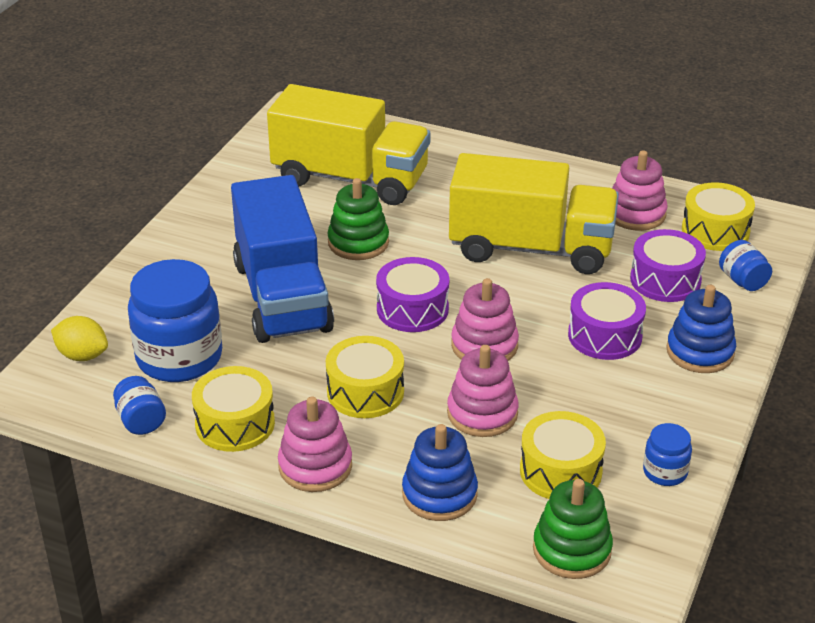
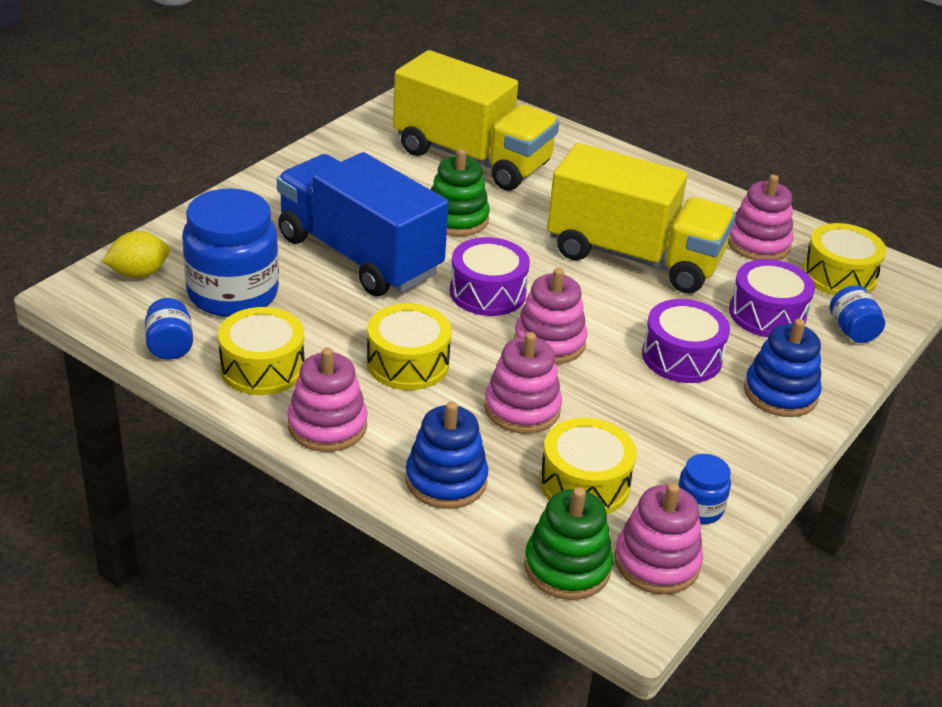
camera: 10 degrees right, 0 degrees up
yellow lemon [51,316,108,361] -> yellow lemon turned 60 degrees counterclockwise [102,231,170,278]
blue truck [231,175,334,343] -> blue truck turned 135 degrees clockwise [277,152,449,296]
none -> pink stacking toy [614,483,703,594]

